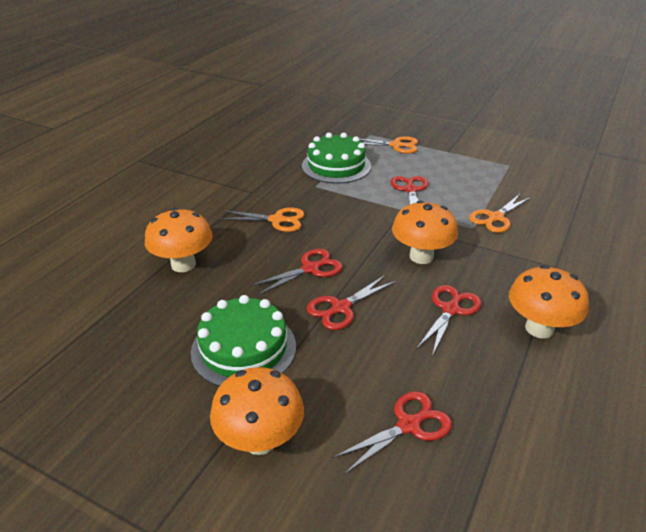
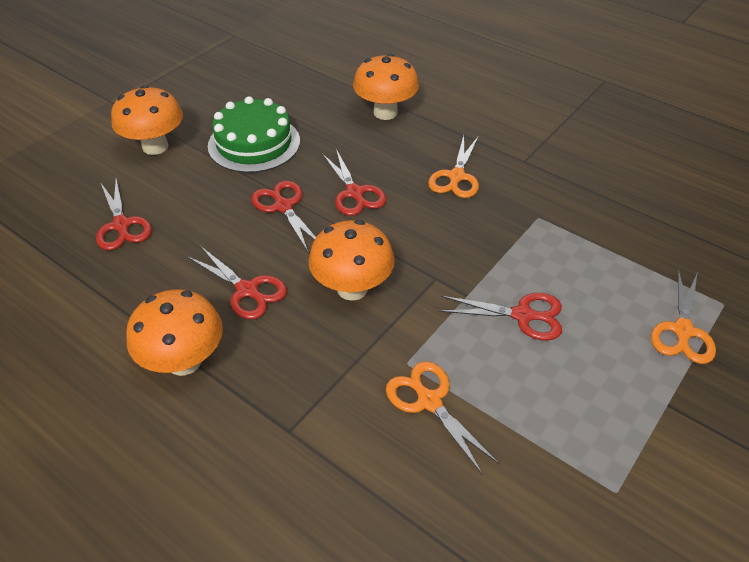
camera: 100 degrees right, 10 degrees up
green cake [302,133,371,184] -> none

